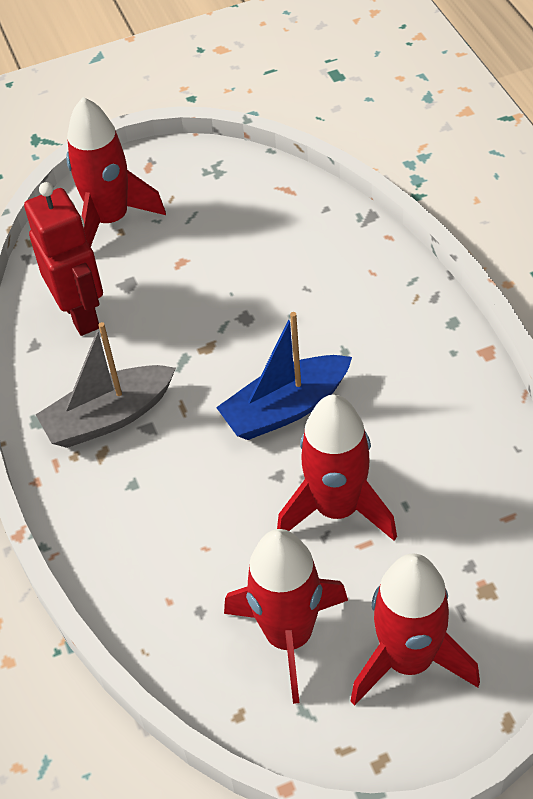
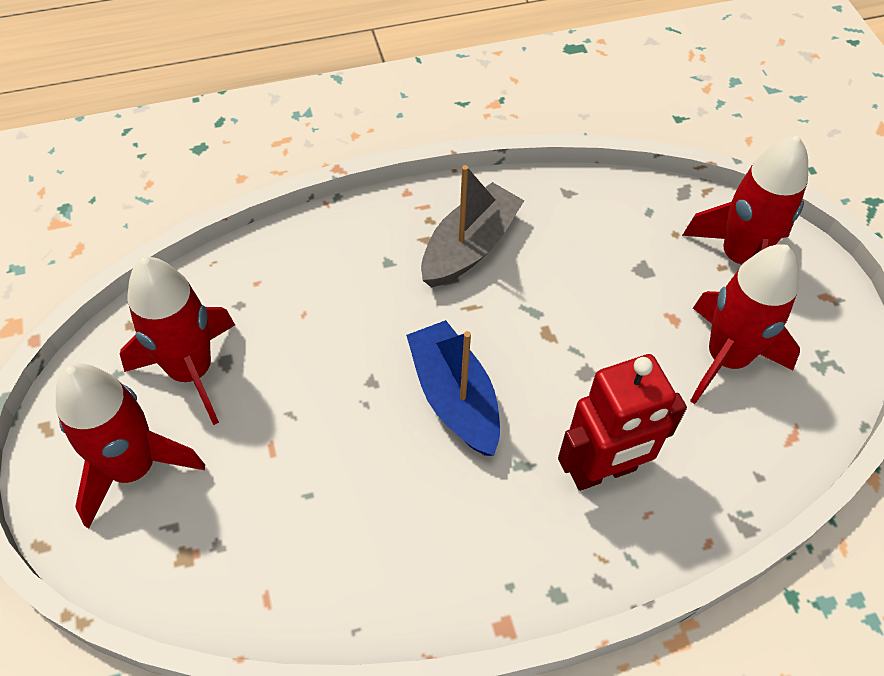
camera: 90 degrees right, 5 degrees up
red robot [24,182,103,336] -> red robot moved to [558,354,687,491]
grey boat [36,322,176,448] -> grey boat turned 60 degrees clockwise [421,165,524,288]
red rocket [277,394,397,541] -> red rocket moved to [690,244,800,404]

